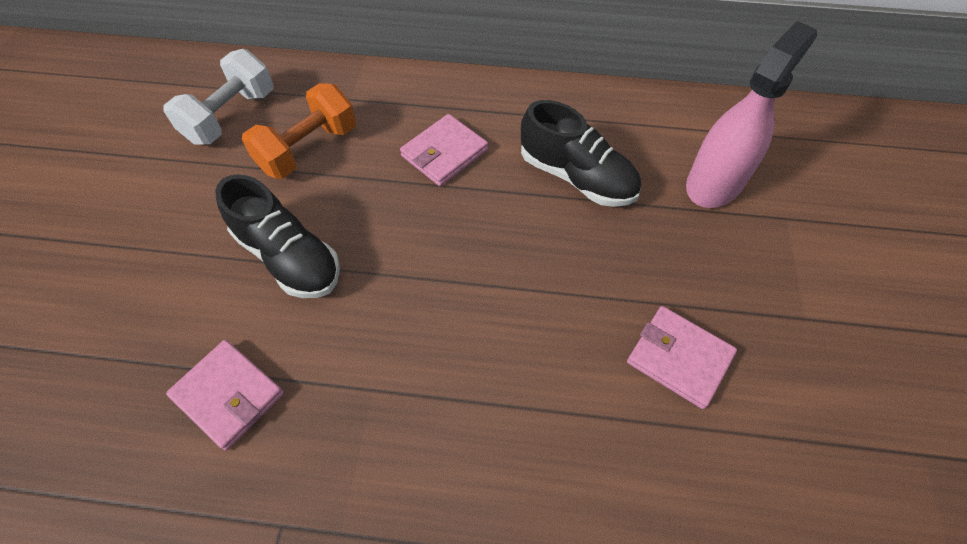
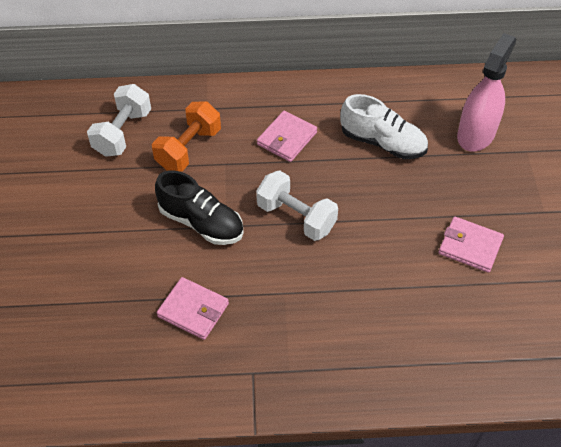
camera: 10 degrees left, 5 degrees down
black shoe [521,100,641,207] -> white shoe [340,94,428,159]
none -> white dumbbell [256,170,338,241]

